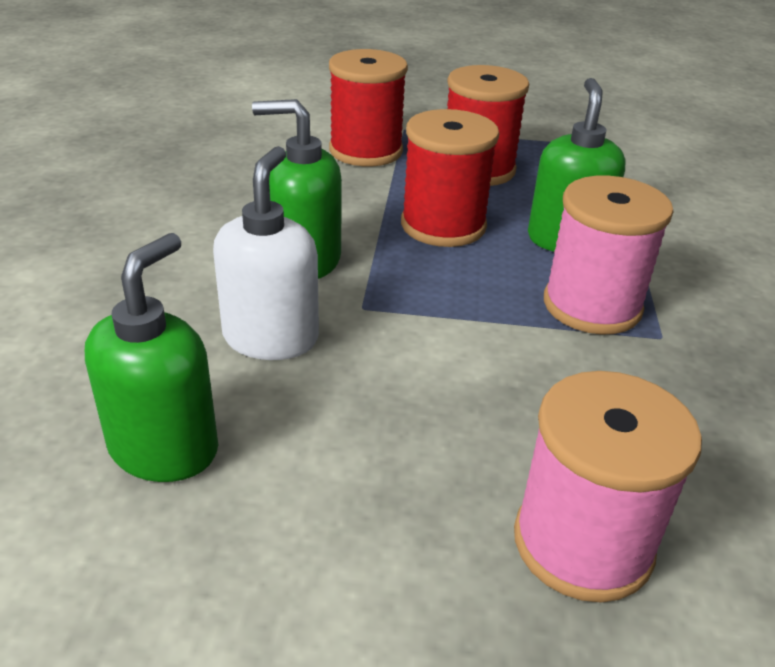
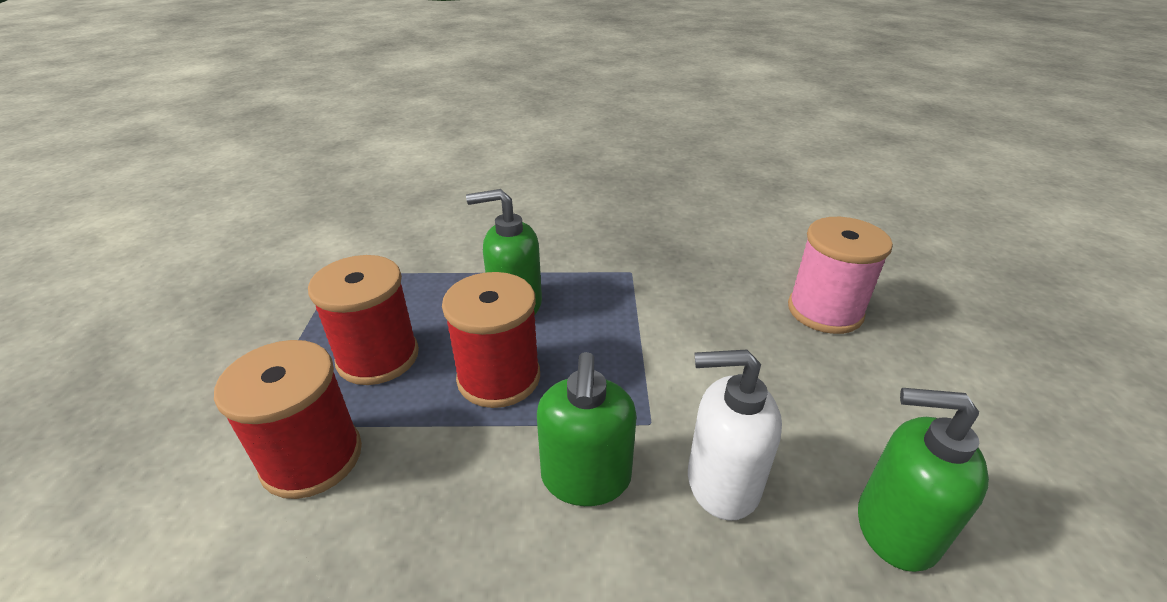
camera: 95 degrees left, 0 degrees up
pink spool [544,176,674,335] -> none

